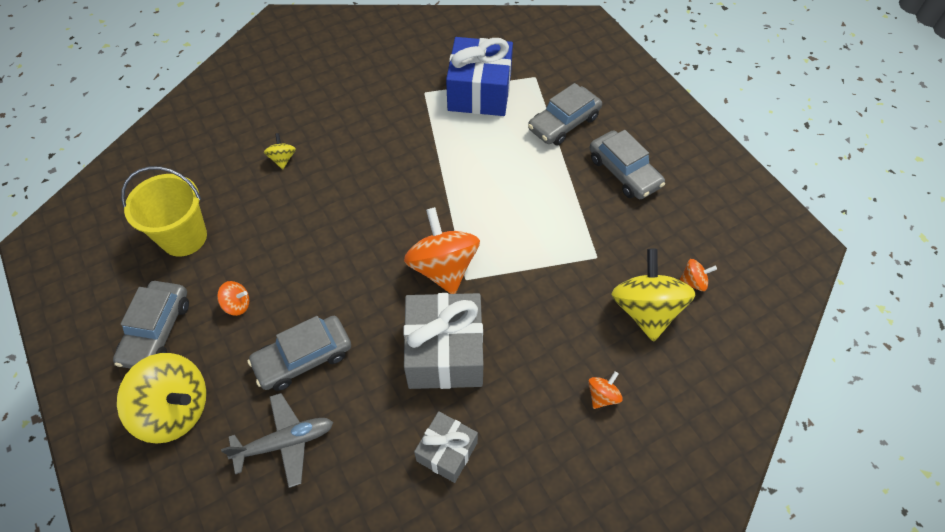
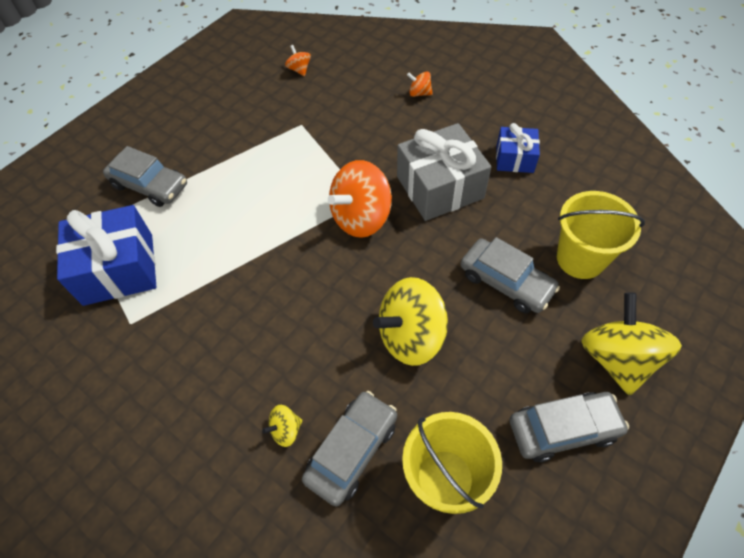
camera: 110 degrees left, 0 degrees up
orange spinning top [217,281,249,316] -> none
grey plane [221,393,333,488] -> yellow bucket [557,191,645,279]
grey gift [414,411,478,483] -> blue gift [496,123,540,173]
grey car [590,130,665,199] -> grey car moved to [302,391,397,506]
yellow spinning top [611,249,696,342] -> yellow spinning top moved to [373,277,448,366]

